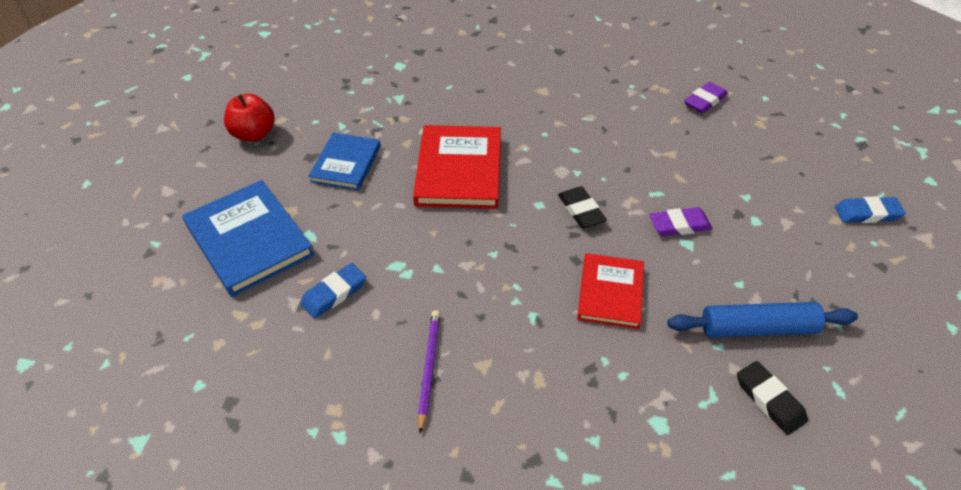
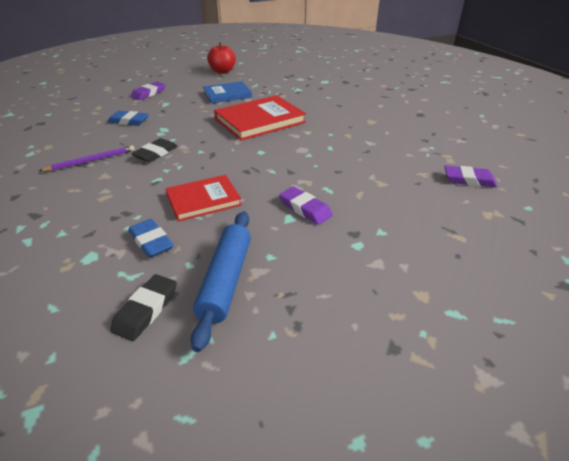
camera: 55 degrees right, 10 degrees down
blue book [182,180,315,297] -> purple eraser [131,82,165,100]
black eraser [558,186,607,228] -> black eraser moved to [131,138,178,162]
blue rolling pin [668,302,858,338] -> blue rolling pin turned 45 degrees clockwise [190,211,251,352]
blue eraser [835,196,906,223] -> blue eraser moved to [129,219,174,258]

